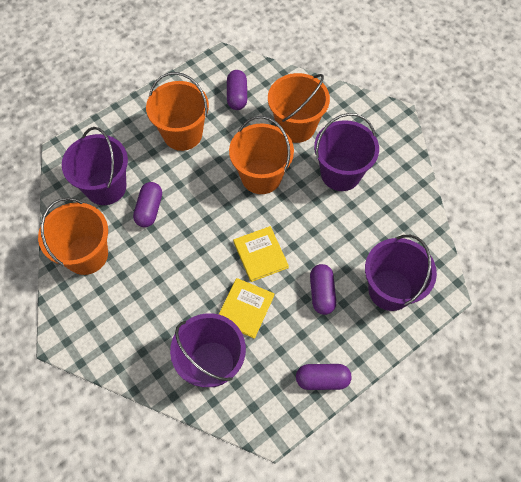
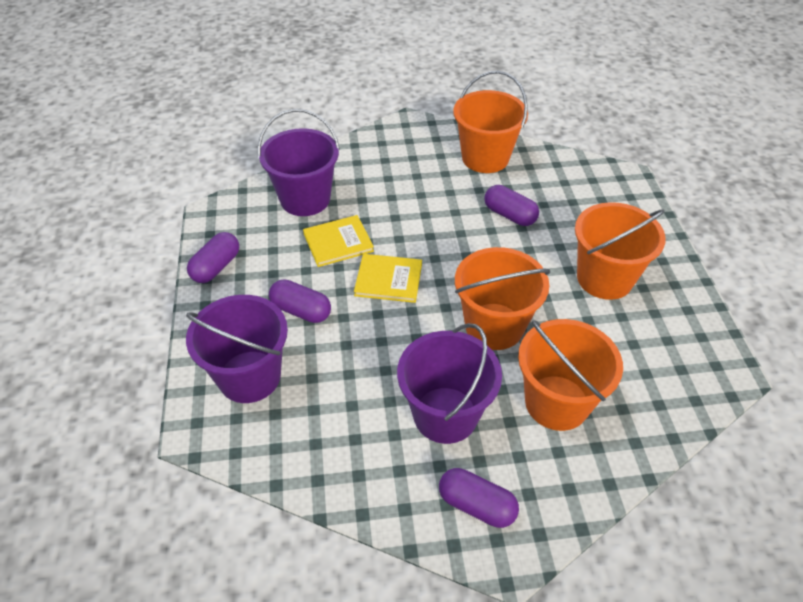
camera: 120 degrees right, 15 degrees down
purple bucket [62,127,128,205] -> none
yellow book [219,278,274,339] -> yellow book turned 75 degrees counterclockwise [303,215,374,267]
purple capsule [227,70,247,110] -> purple capsule moved to [439,468,519,528]

